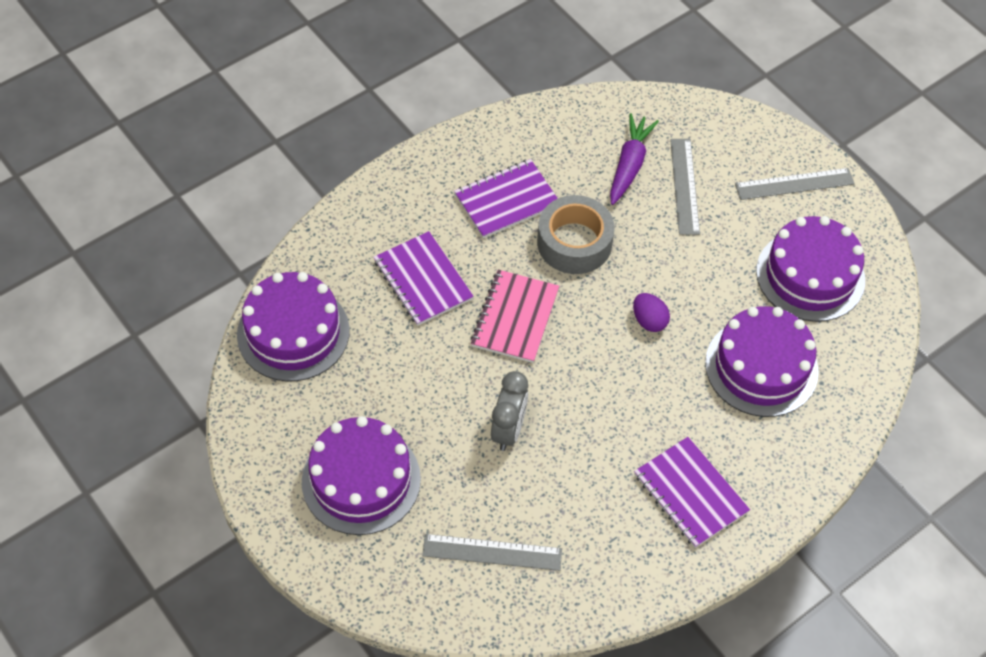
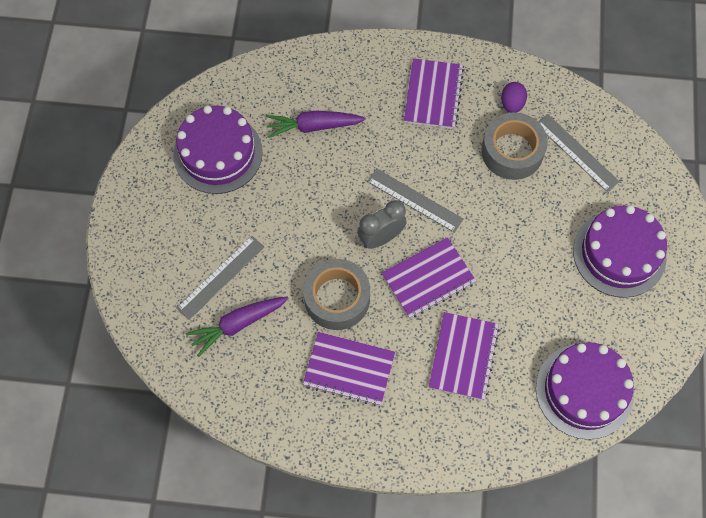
camera: 135 degrees left, 10 degrees up
pink notebook [471,270,559,363] -> purple notebook [382,237,476,319]
grey clock [491,371,528,451] -> grey clock moved to [358,200,407,249]
purple egg [633,293,670,332] -> purple egg moved to [501,82,527,113]
purple cake [705,306,819,417] -> purple carrot [266,111,366,138]
grey ruler [735,168,855,200] -> grey ruler moved to [367,168,463,233]
none -> grey tape [481,113,548,180]

